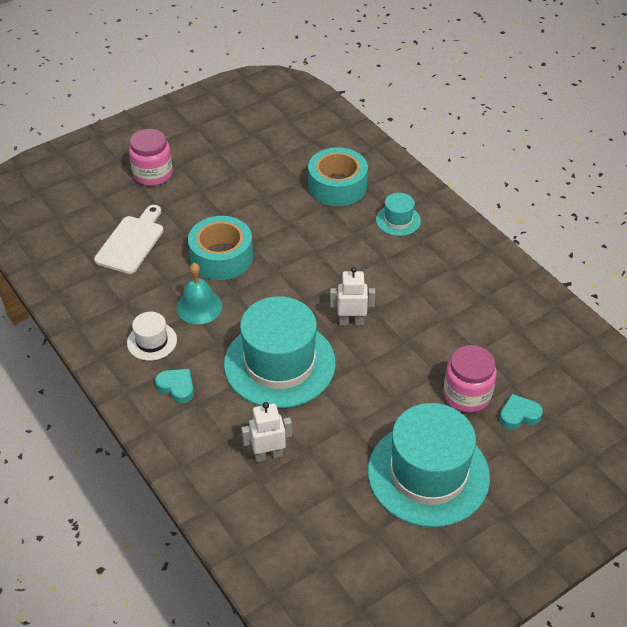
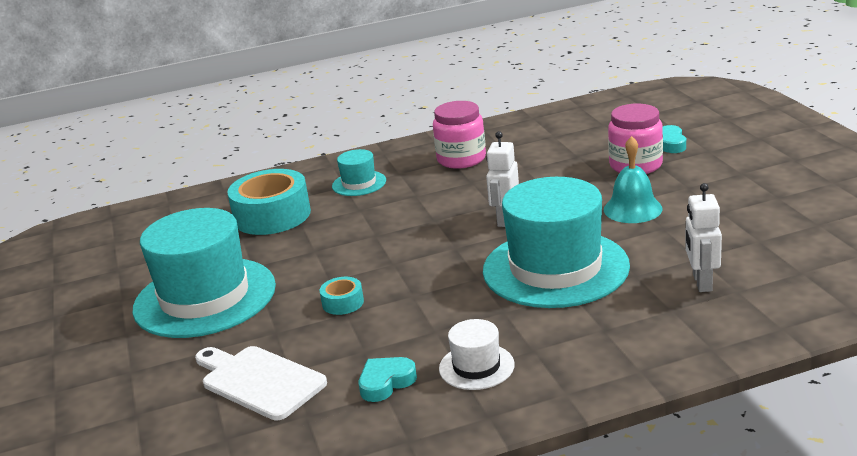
camera: 70 degrees left, 20 degrees down
pink jar [129,129,173,186] -> pink jar moved to [433,101,486,169]
turquoise heart [155,369,194,403] -> turquoise heart moved to [359,357,417,402]
turquoise bell [176,263,223,324] -> turquoise bell moved to [604,136,663,223]
turquoise tape [188,216,253,280] -> turquoise tape [320,277,364,315], size x0.46
turquoise hat [368,403,490,527] -> turquoise hat moved to [133,208,276,338]

